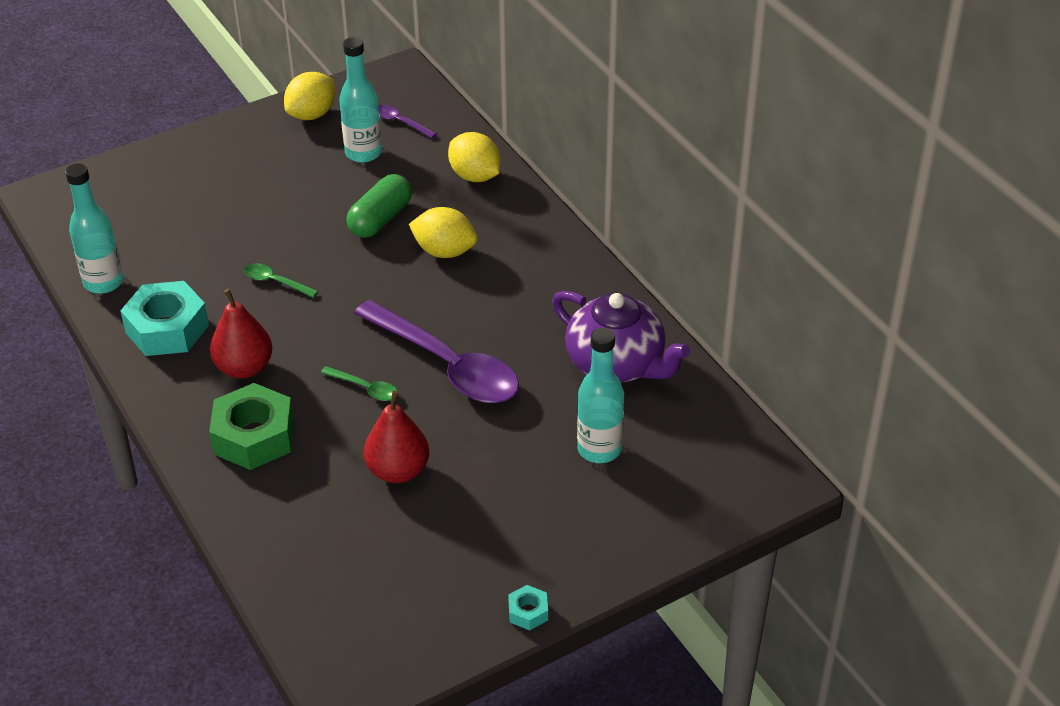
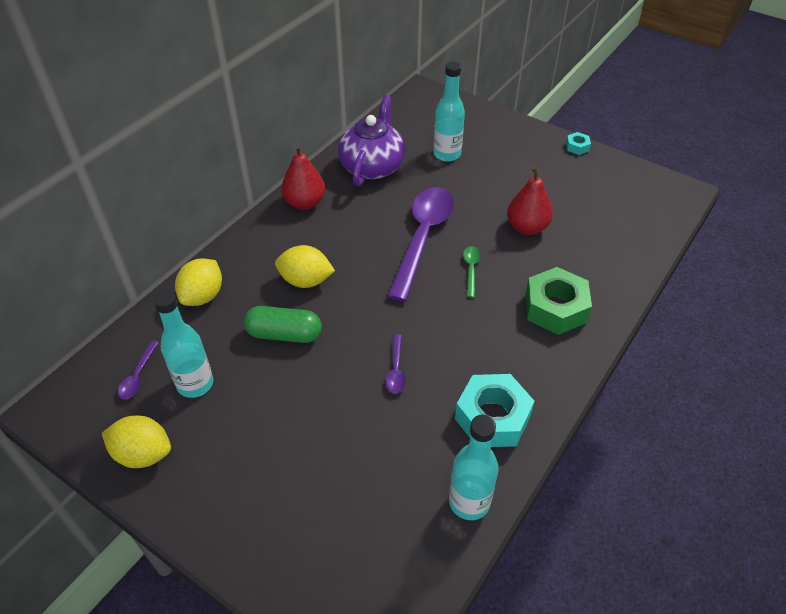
camera: 115 degrees left, 5 degrees up
red pear [210,289,273,379] -> red pear moved to [281,145,325,210]
green spoon [244,263,318,298] -> purple spoon [385,334,406,393]
yellow lemon [409,207,478,258] -> yellow lemon turned 75 degrees counterclockwise [275,245,335,288]

